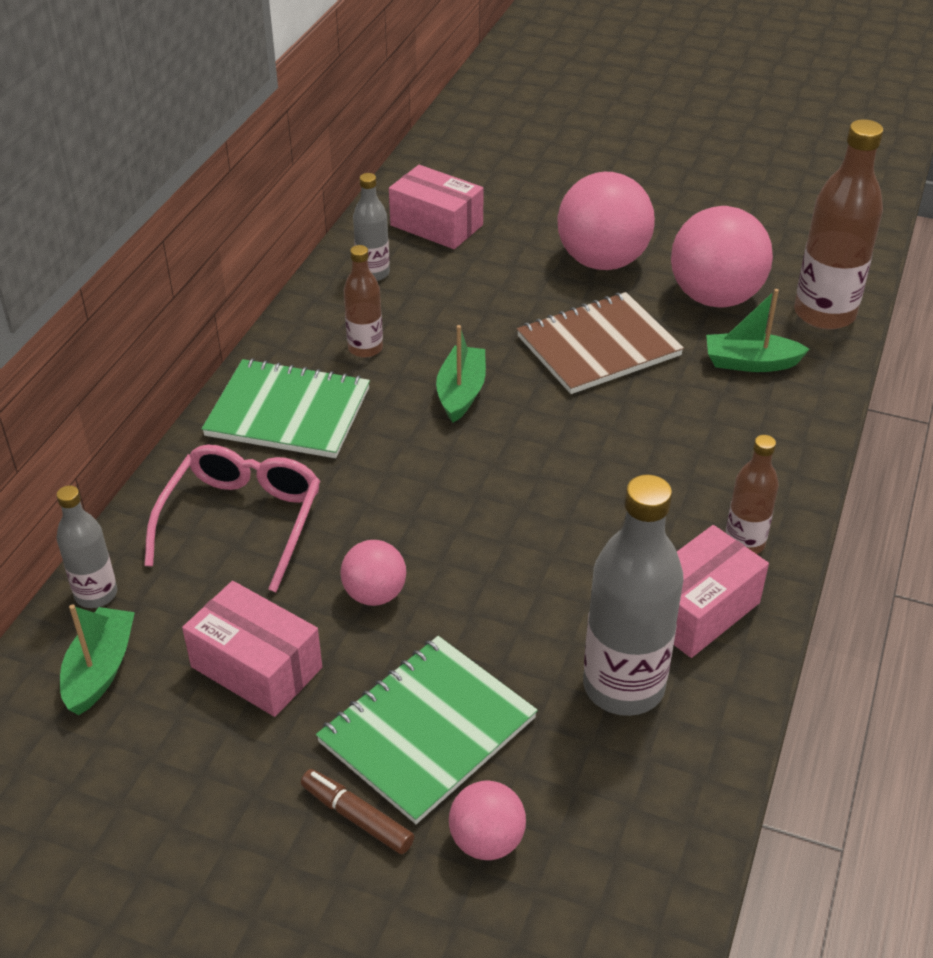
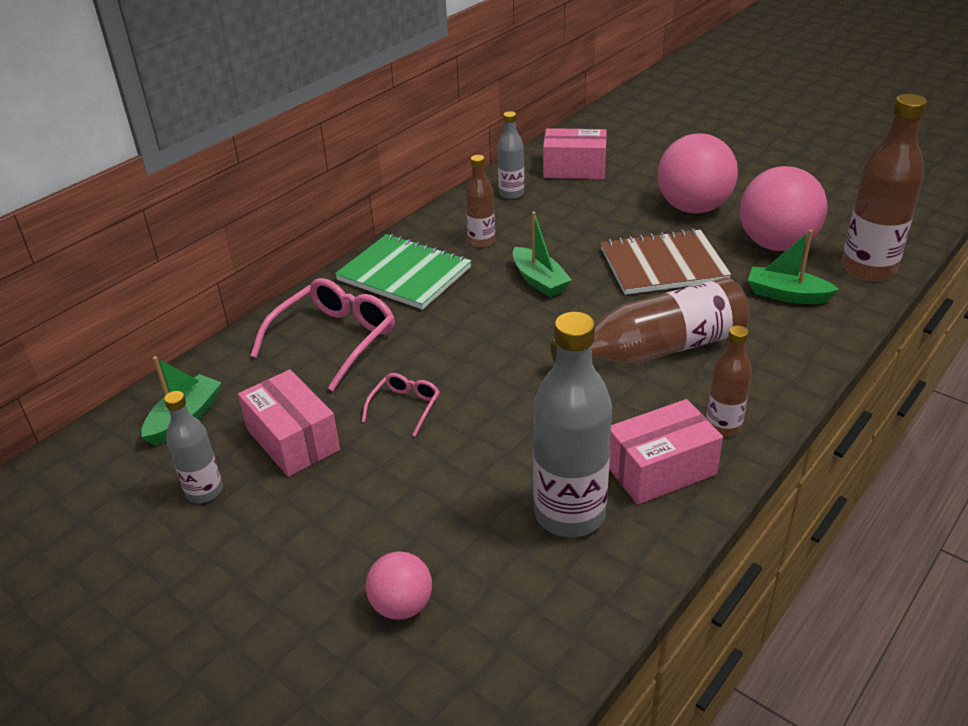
camera: 20 degrees right, 5 degrees down
grey bottle [56,485,117,608] -> grey bottle moved to [164,391,223,503]
brown marker [301,769,414,854] -> none
green notebook [316,636,538,824] -> none
pink ball [340,540,406,606] -> pink glasses [362,373,440,436]
pink box [389,165,484,249] -> pink box turned 45 degrees counterclockwise [543,128,607,179]
green boat [436,325,486,423] -> green boat turned 120 degrees clockwise [513,211,572,297]
none -> brown bottle [551,278,750,363]

